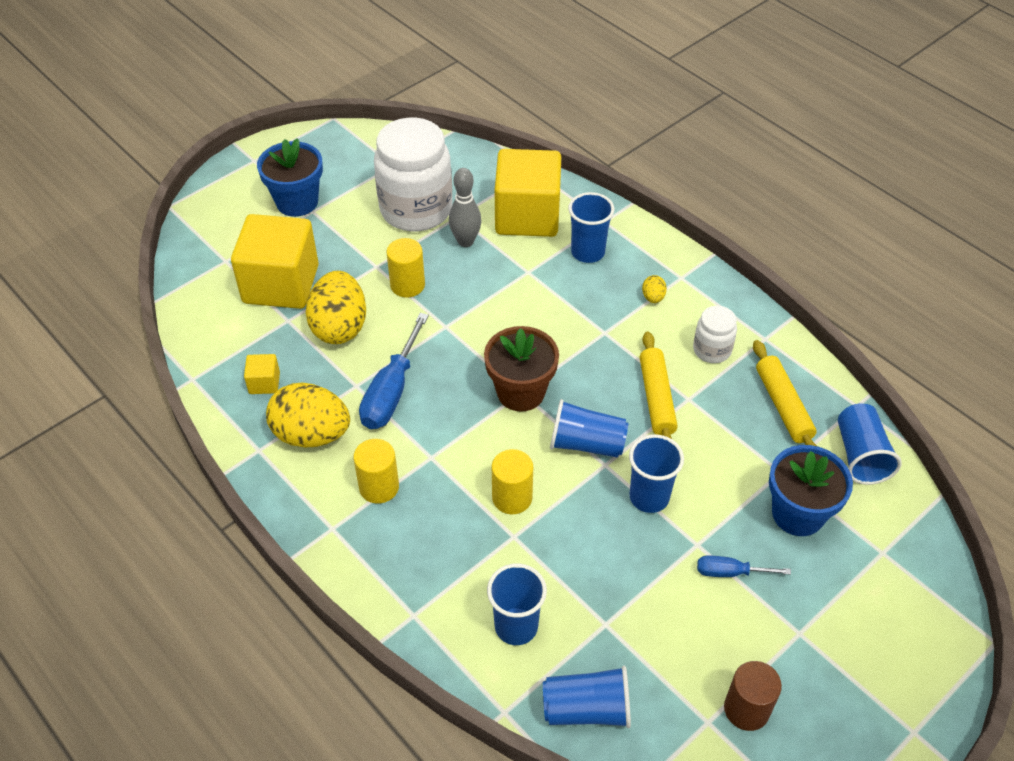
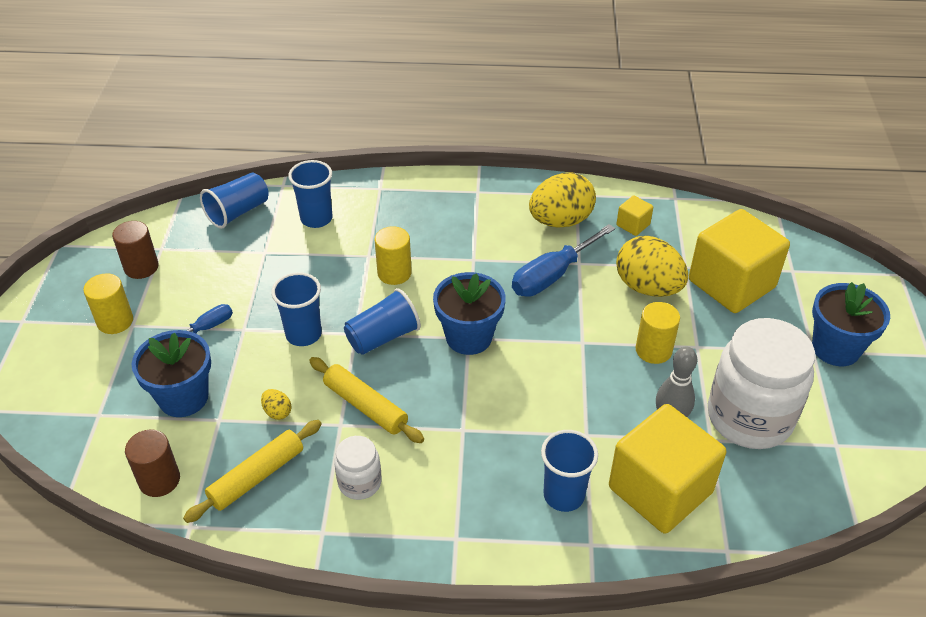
camera: 135 degrees right, 5 degrees down
yellow cylinder [353,439,399,504] -> yellow cylinder moved to [83,273,133,334]
blue screwdriver [359,313,429,429] -> blue screwdriver turned 105 degrees counterclockwise [512,224,615,297]
brown flower pot [484,326,559,412] -> blue flower pot [433,272,506,355]
yellow egg [642,275,667,303] -> yellow egg moved to [261,389,292,420]
yellow rolling pin [753,340,817,446] -> yellow rolling pin turned 75 degrees counterclockwise [183,420,322,523]
blue cup [838,403,902,485] -> brown cylinder [125,430,180,497]

